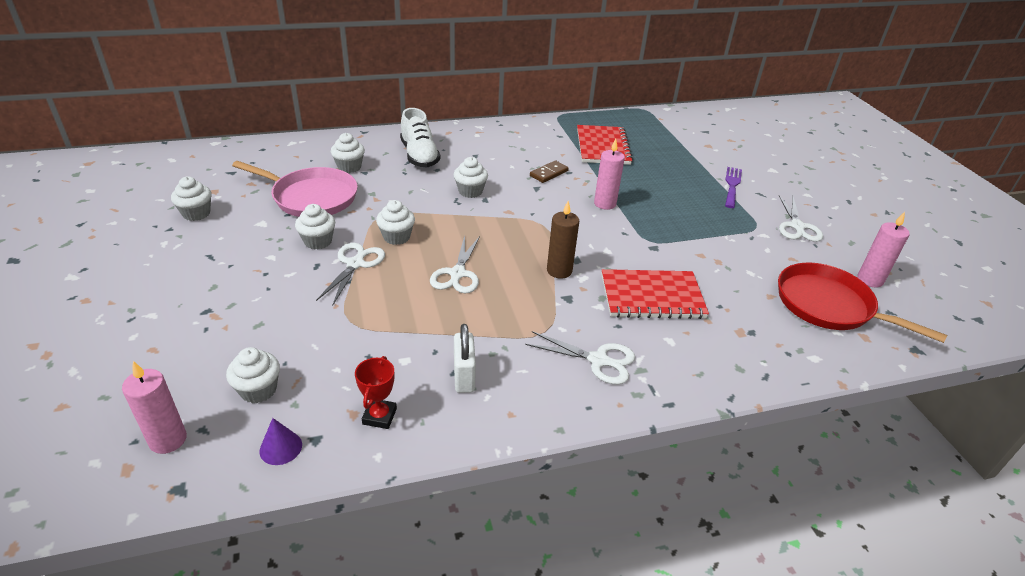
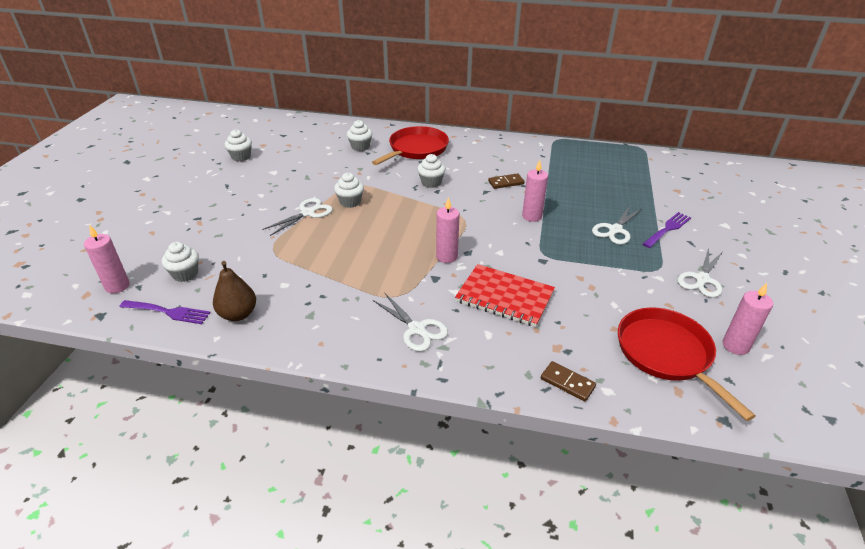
camera: 30 degrees right, 0 degrees up
pink pan [232,161,358,217] -> none
purple cone [259,418,302,465] -> purple fork [119,300,211,324]
white cupcake [295,204,335,250] -> none
red trophy [355,356,397,429] -> brown pear [213,261,256,321]
white shoe [400,108,441,167] -> red pan [372,126,449,165]
white scissors [430,236,480,293] -> white scissors moved to [592,206,641,245]
white padlock [454,324,476,393] -> none
brown candle [547,201,579,278] -> pink candle [436,197,460,263]
red notebook [577,125,633,165] -> none
none -> brown domino [541,361,596,402]

